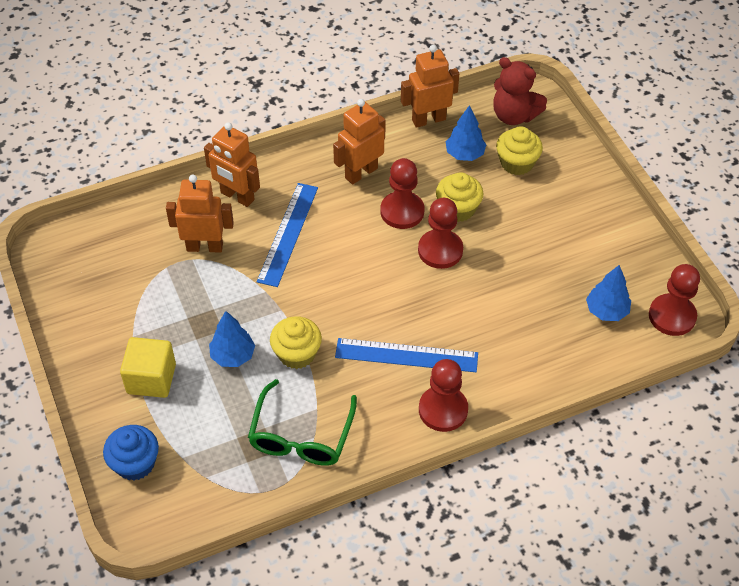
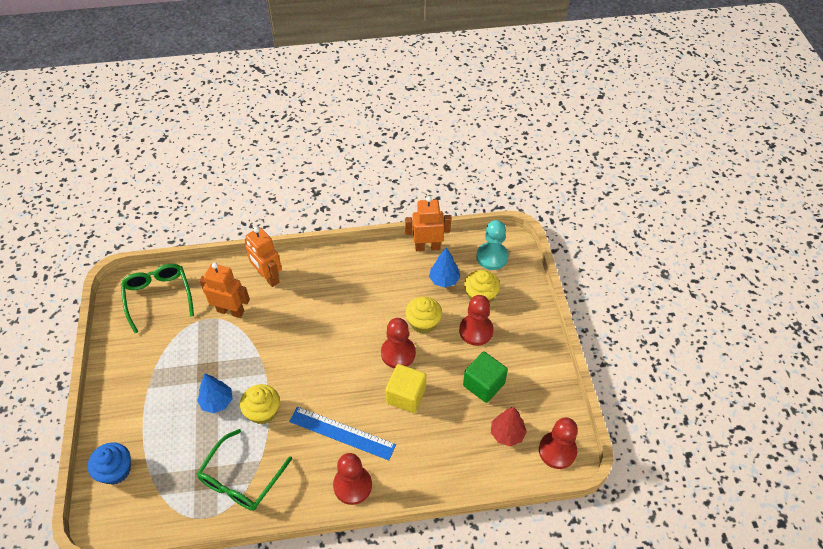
camera: 15 degrees right, 0 degrees up
yellow cube [120,337,176,398] -> yellow cube moved to [386,364,426,413]
blue ruler [257,183,318,287] -> none
orange robot [333,99,386,184] -> none
red pawn [381,158,424,229] -> red pawn moved to [459,295,494,346]
red teddy bear [493,57,547,125] -> turquoise pawn [476,220,509,270]
blue tree [586,265,631,321] -> red tree [491,407,527,447]
none -> green glasses [121,264,194,333]
none -> green cube [463,352,508,403]

